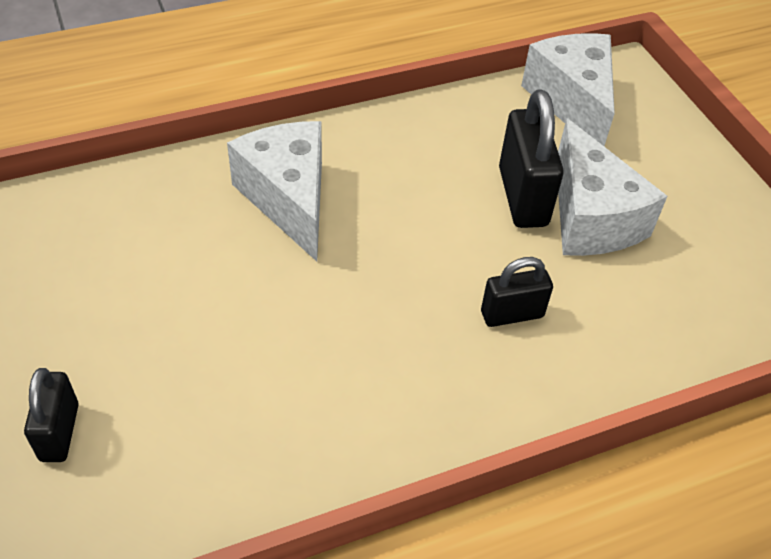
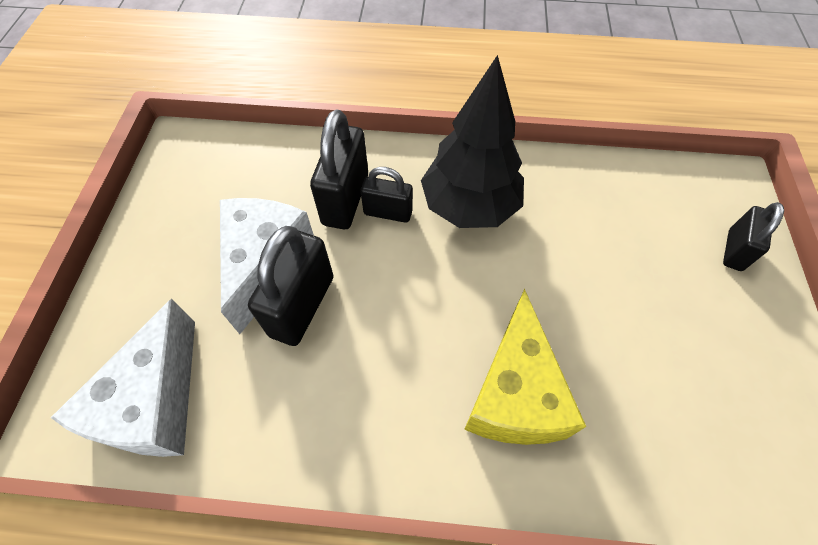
camera: 150 degrees left, 10 degrees up
white cheese [227,121,322,261] -> yellow cheese [464,289,586,445]
none -> black padlock [310,109,368,229]
none -> black tree [421,55,524,228]

